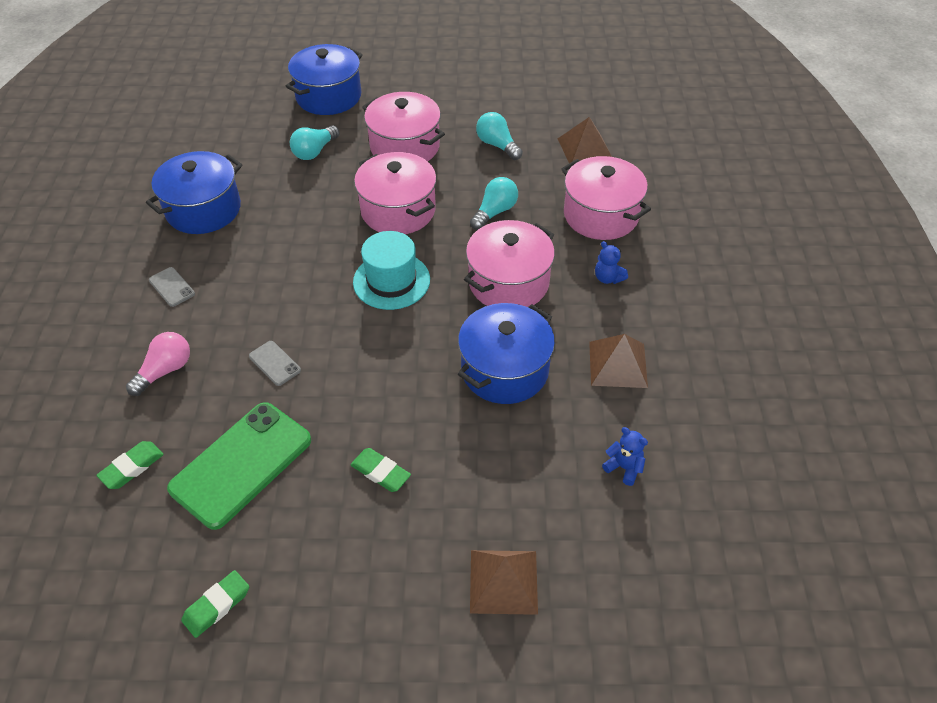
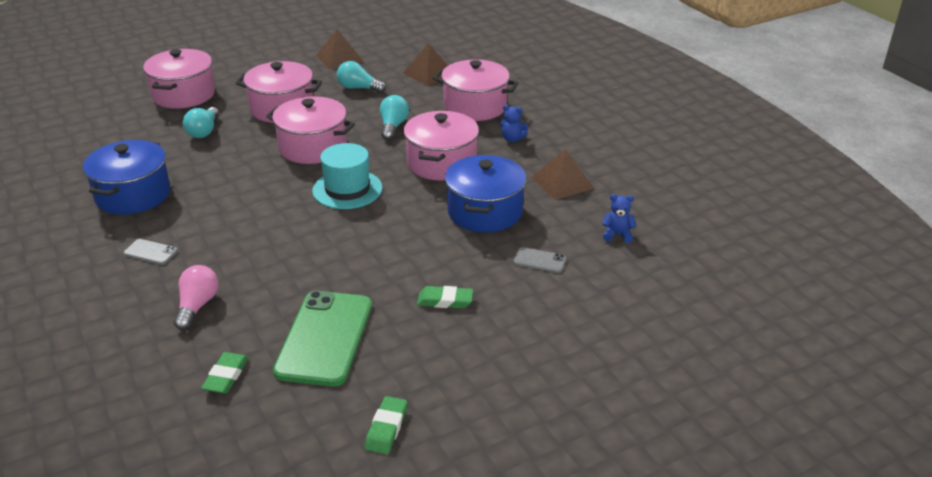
camera: 30 degrees left, 15 degrees down
grey phone [249,341,301,386] -> grey phone moved to [513,247,566,273]
blue pot [286,44,363,115] -> pink pot [143,49,215,109]
brown pyramid [470,550,538,615] -> brown pyramid moved to [316,29,364,70]

